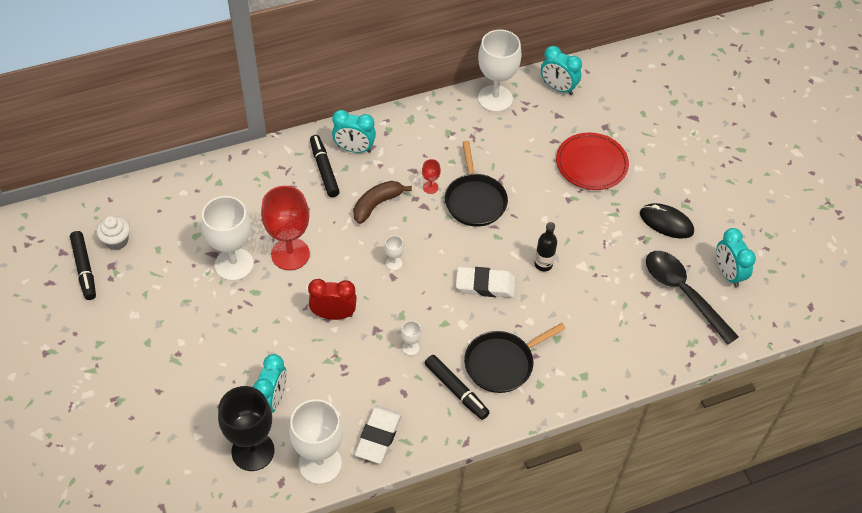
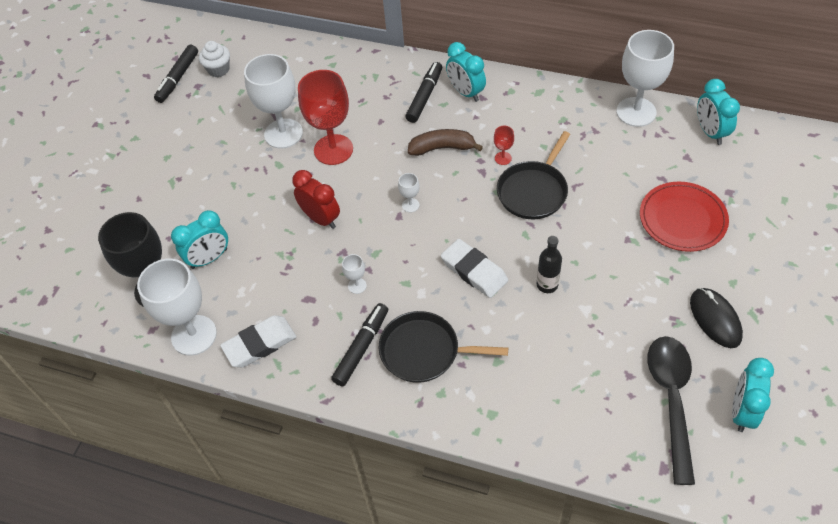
camera: 45 degrees right, 0 degrees up
black marker [425,355,490,420] -> black marker turned 150 degrees counterclockwise [331,303,388,386]

